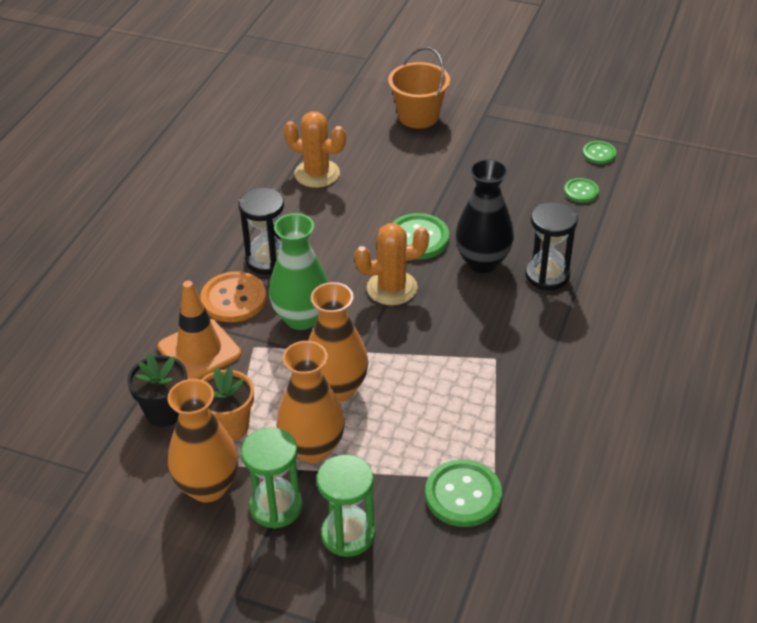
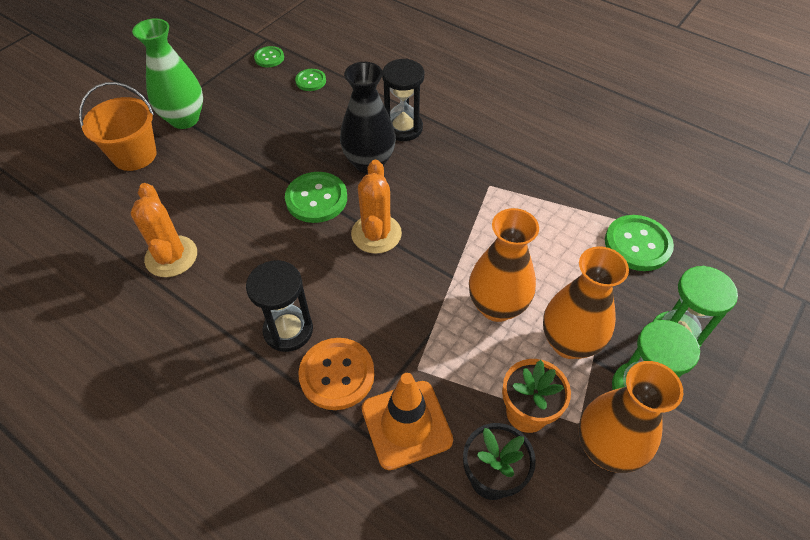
camera: 75 degrees left, 10 degrees up
green vase [269,213,329,330] -> green vase moved to [132,18,203,129]
orange cactus [284,112,346,188] -> orange cactus turned 60 degrees counterclockwise [131,183,197,277]

